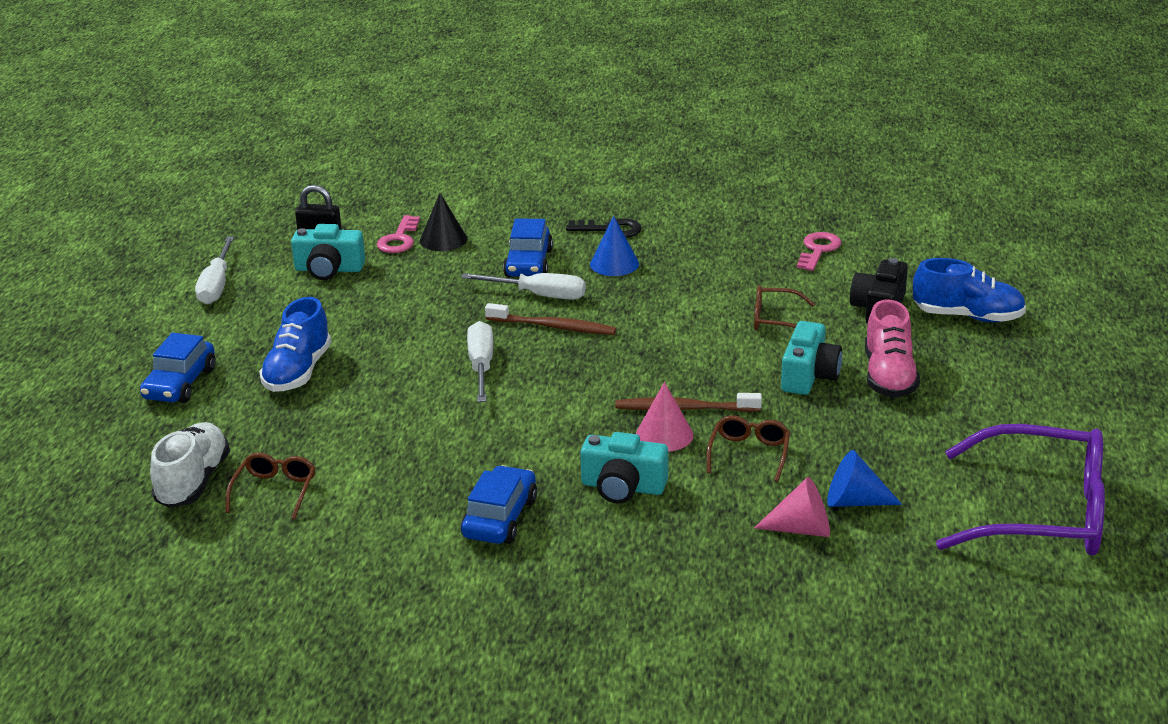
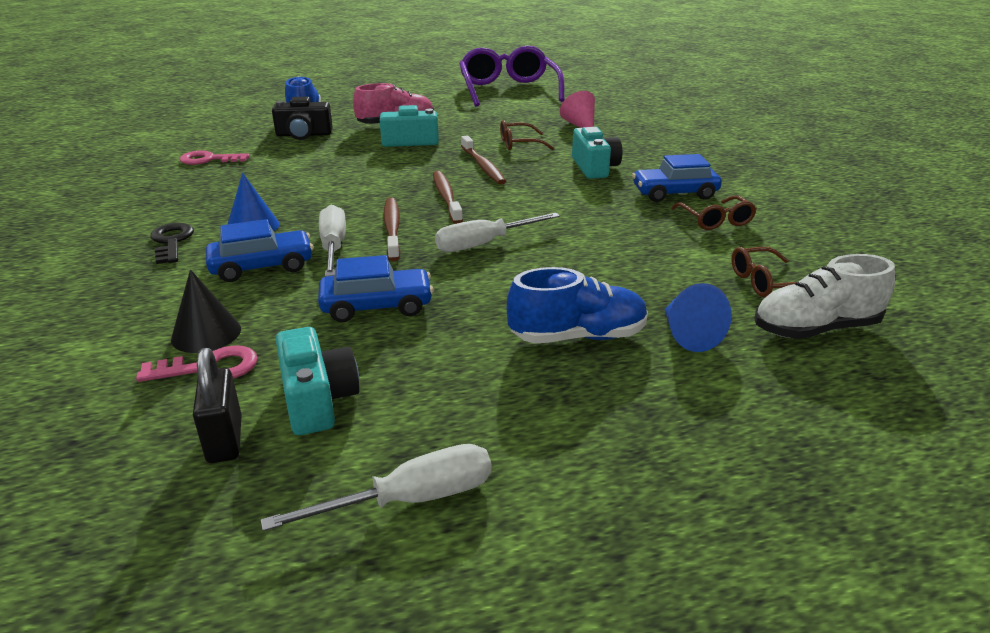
camera: 115 degrees left, 0 degrees up
blue car [140,333,216,403] -> blue car moved to [318,255,434,322]
pink cone [636,382,693,452] -> none
brown glasses [754,285,815,330] -> brown glasses moved to [671,196,757,230]
blue cone [827,450,902,507] -> blue cone moved to [665,283,732,352]
none -> brown toothbrush [433,171,463,224]

